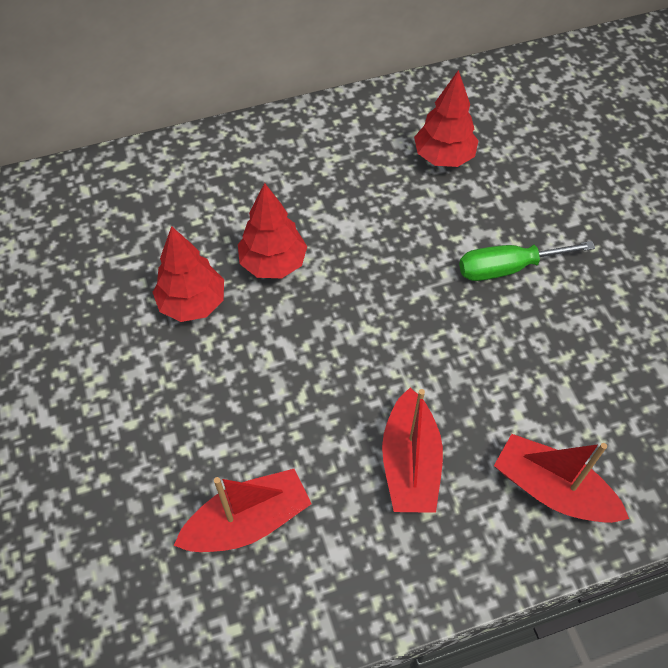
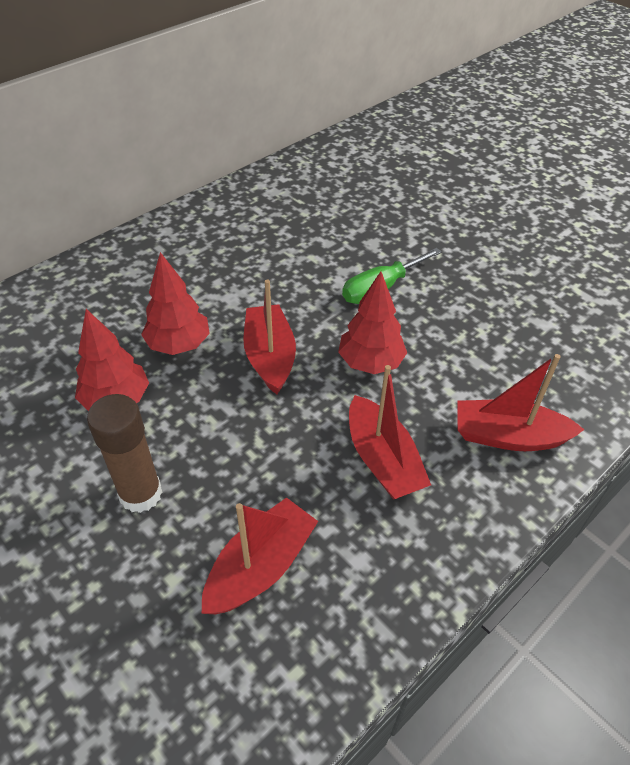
camera: 25 degrees left, 10 degrees down
red tree [414,70,479,167] -> red tree moved to [338,272,407,374]
none -> brown glue stick [87,394,162,513]
none -> red boat [243,280,296,394]

